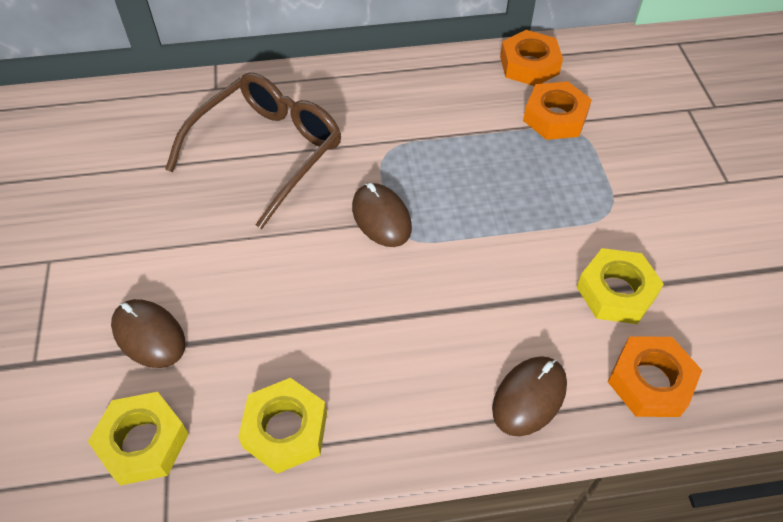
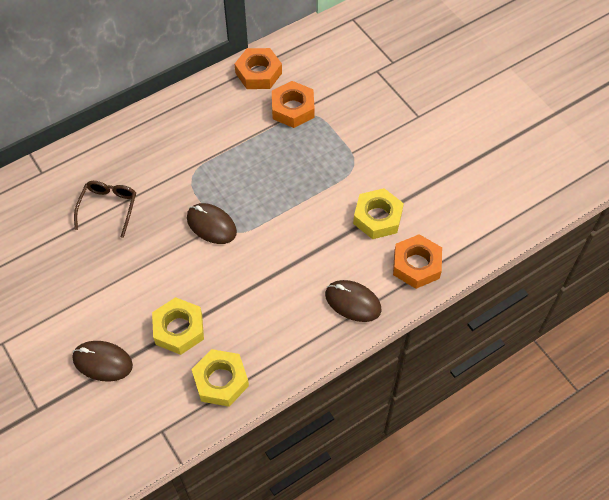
camera: 25 degrees left, 5 degrees up
yellow nut [88,392,189,485] -> yellow nut moved to [152,297,204,355]
brown glasses [165,73,341,229] -> brown glasses [74,181,136,238], size x0.54
brown mouse [492,356,567,437] -> brown mouse turned 75 degrees counterclockwise [325,280,382,322]

